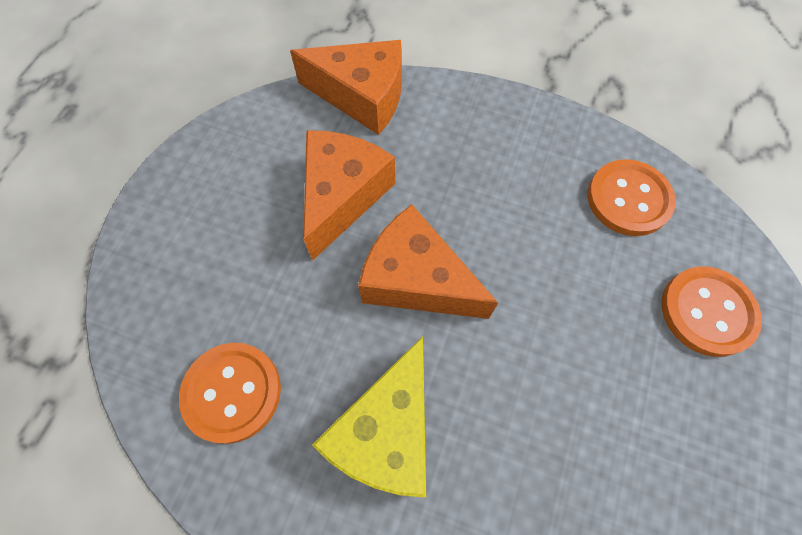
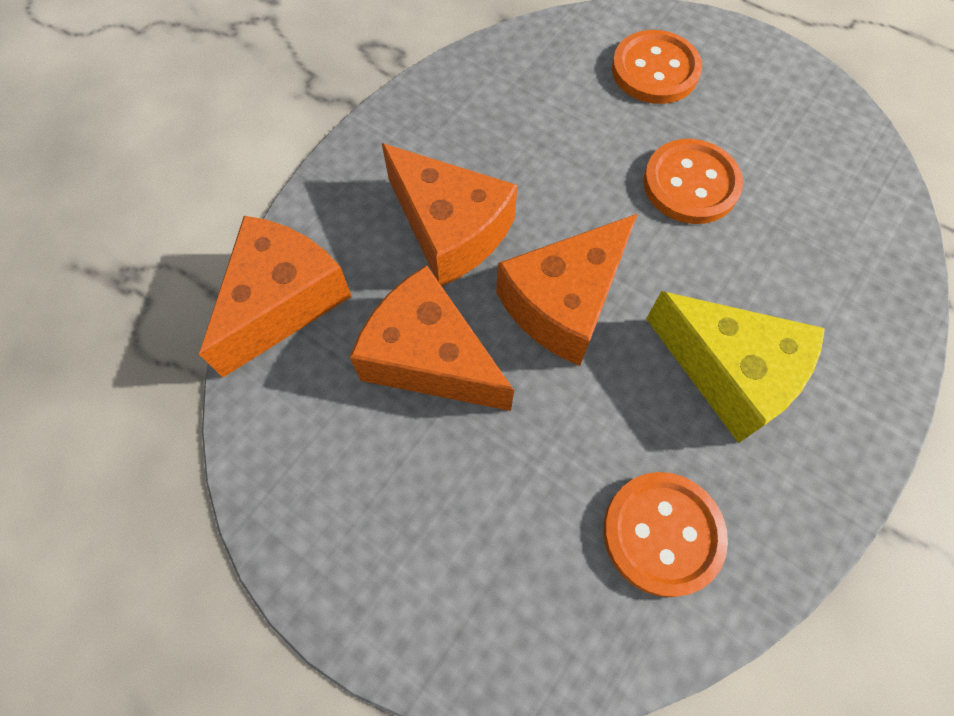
camera: 75 degrees left, 0 degrees up
orange button [588,159,676,236] -> orange button moved to [643,139,743,224]
none -> orange cheese [382,143,518,286]

